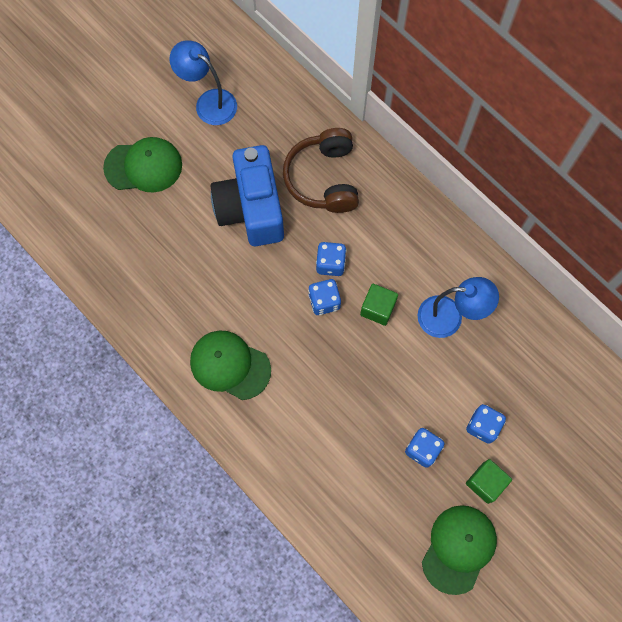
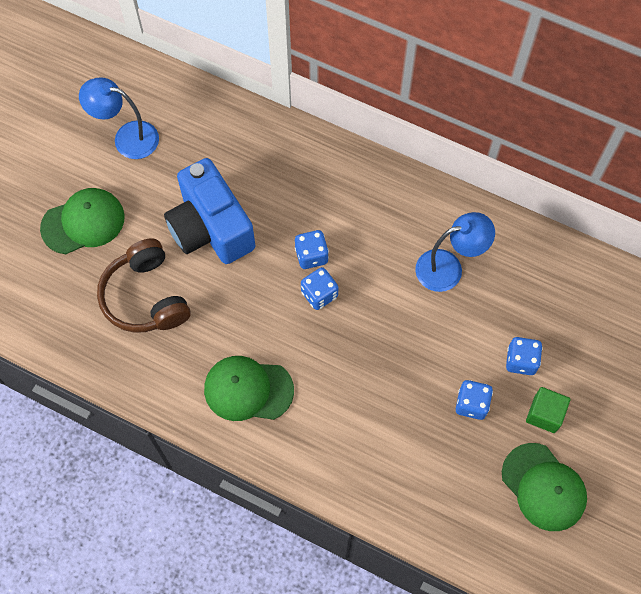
camera: 20 degrees left, 5 degrees down
brown headphones [283,128,359,213] -> brown headphones moved to [97,238,191,333]
green cube [360,284,398,326] -> none
green cap [422,505,497,595] -> green cap turned 135 degrees clockwise [502,443,587,531]

